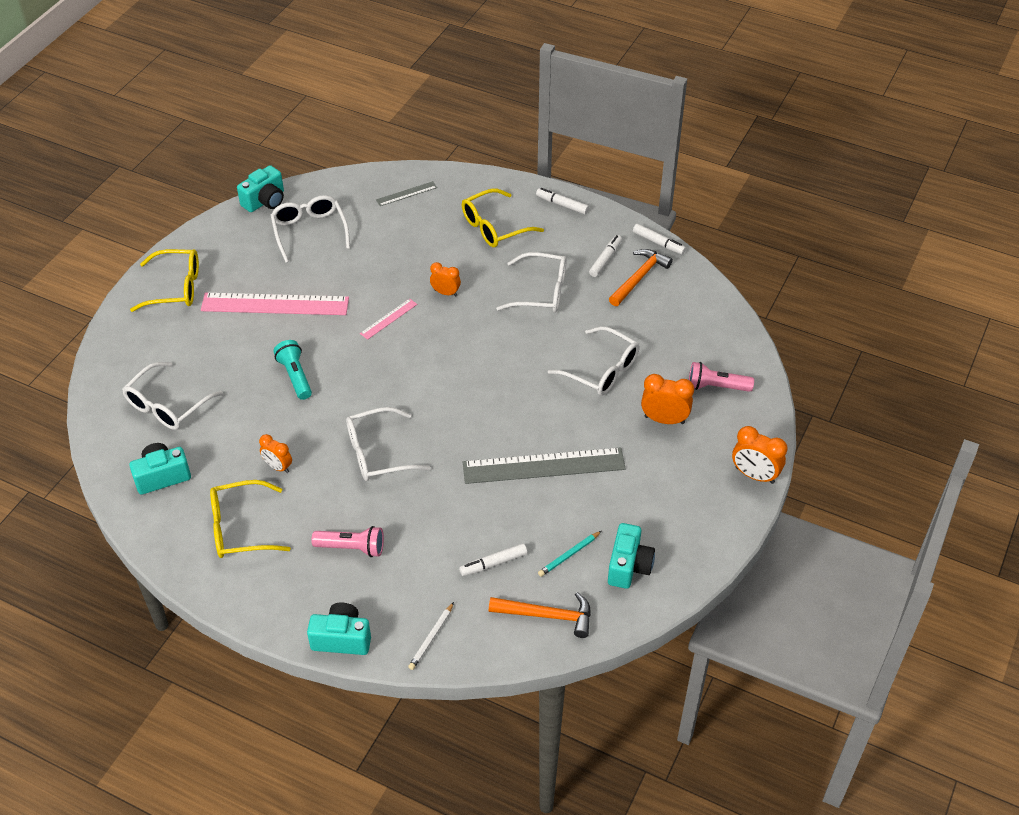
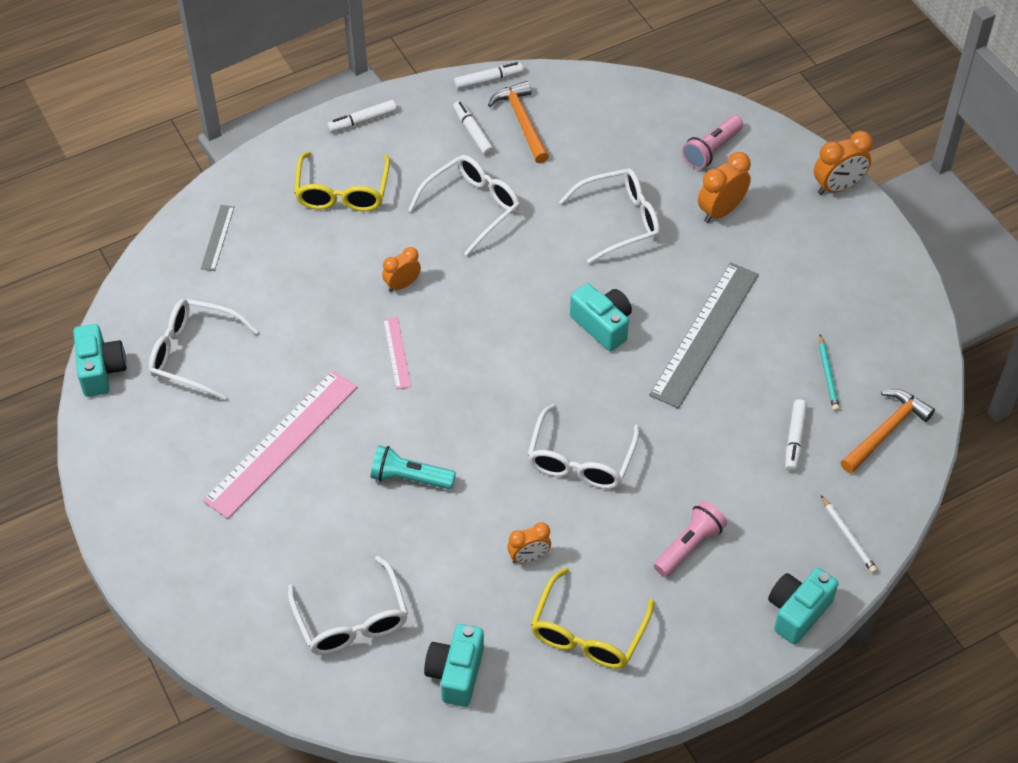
camera: 55 degrees left, 5 degrees up
yellow glasses [130,249,199,312] -> none
turquoise camera [608,523,655,589] -> turquoise camera moved to [570,283,632,351]

